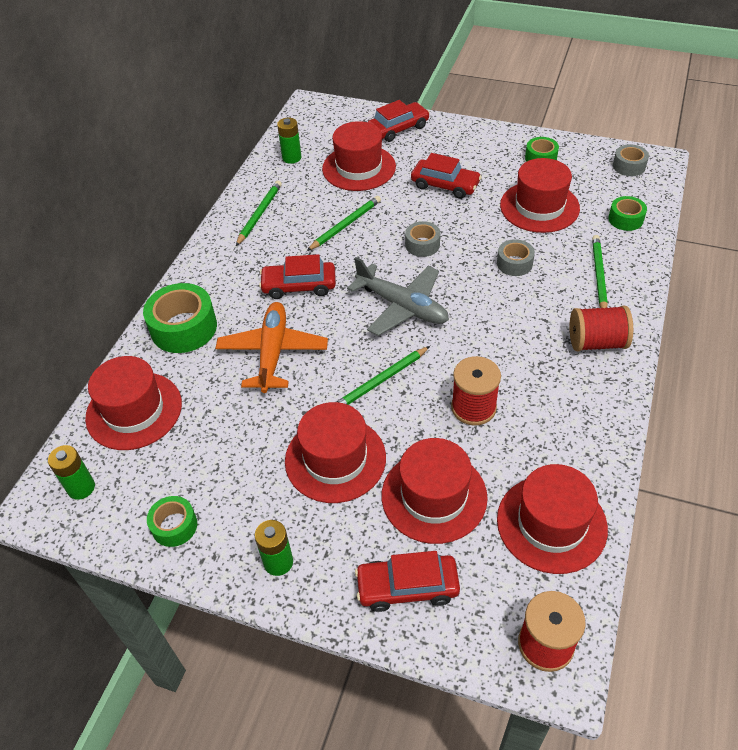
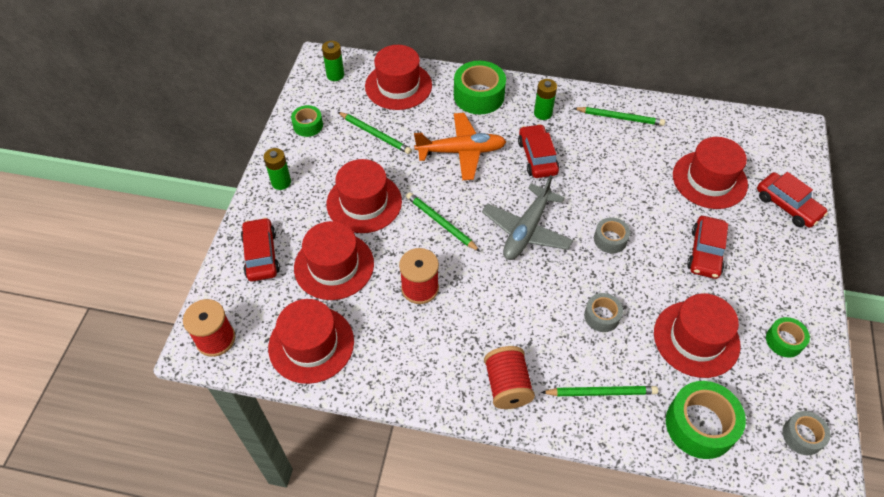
camera: 80 degrees right, 5 degrees up
green battery [277,118,302,164] -> green battery moved to [534,79,557,120]
green pencil [307,196,381,251] -> green pencil moved to [338,112,412,154]
green tape [608,196,647,231] -> green tape [666,381,746,459], size x1.77

